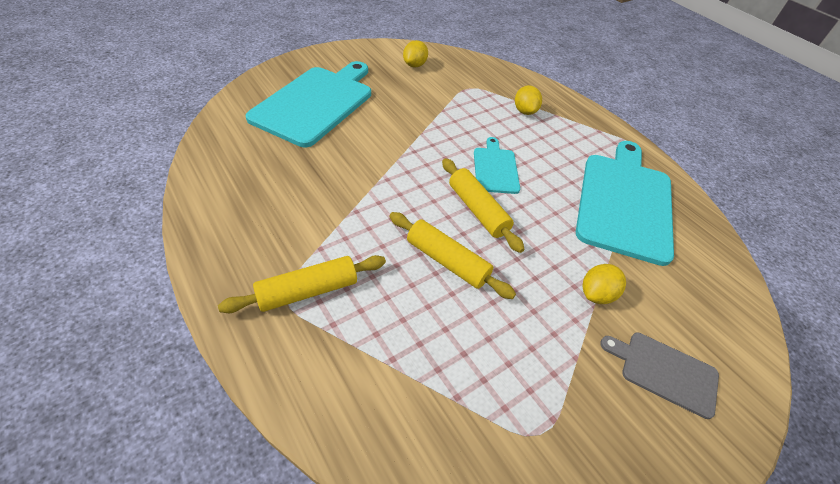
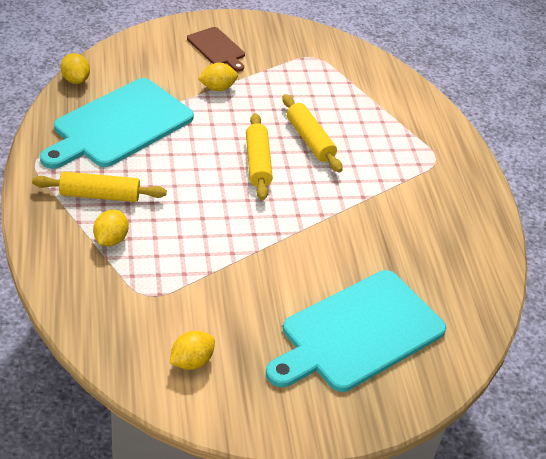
camera: 155 degrees left, 5 degrees down
yellow rolling pin [218,255,386,313] -> yellow rolling pin moved to [32,172,167,202]
turquoise cutting board [474,137,520,194] -> none
grey cutting board [600,333,719,419] -> brown cutting board [187,27,245,72]
none -> yellow lemon [60,53,90,84]

